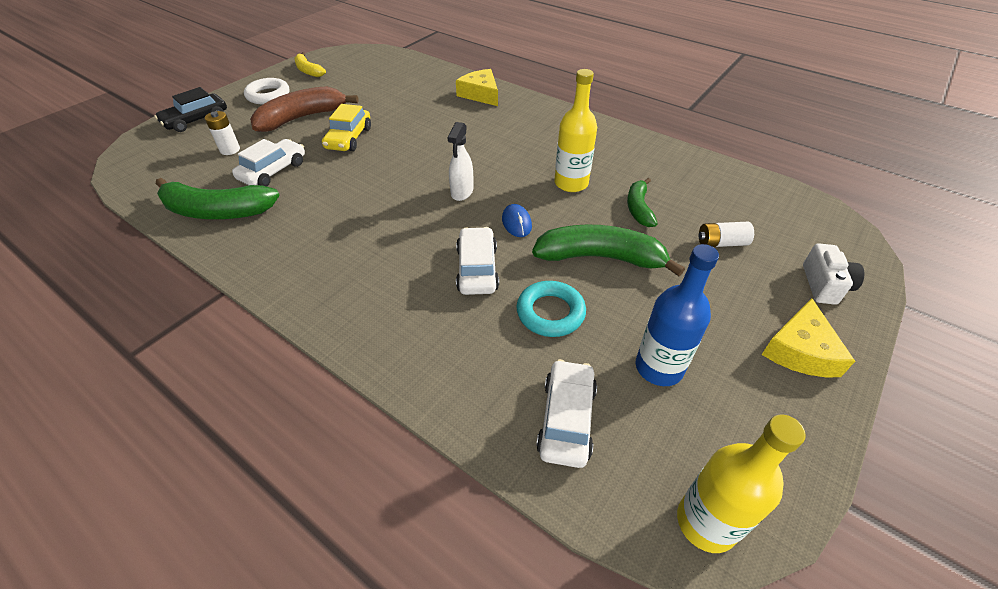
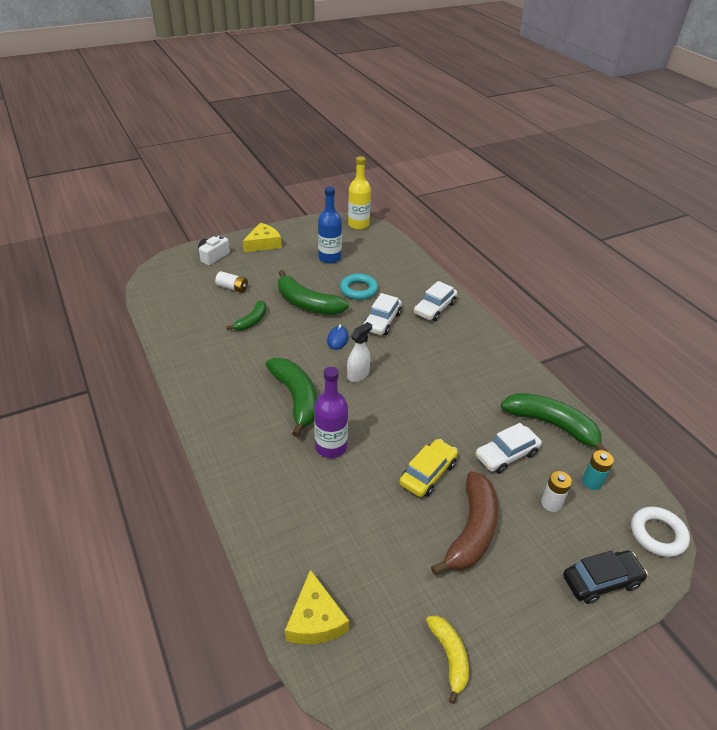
camera: 155 degrees left, 5 degrees down
white ring [244,78,289,104] -> white ring moved to [631,507,690,557]
brown banana [250,86,359,132] -> brown banana turned 60 degrees counterclockwise [431,471,498,575]
yellow cheese [456,69,498,106] -> yellow cheese moved to [285,569,349,644]
white car [536,359,597,468] -> white car moved to [414,281,457,321]
yellow bottle [554,69,597,192] -> none
none -> green banana [265,358,317,437]
none -> purple bottle [314,367,348,458]
none -> turquoise battery [582,450,614,490]

